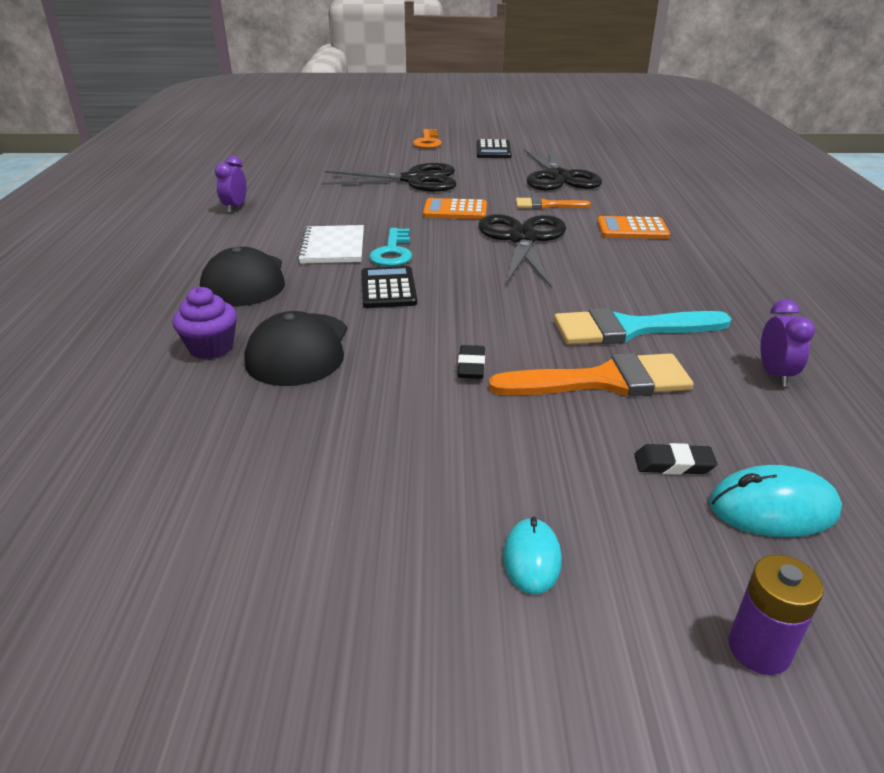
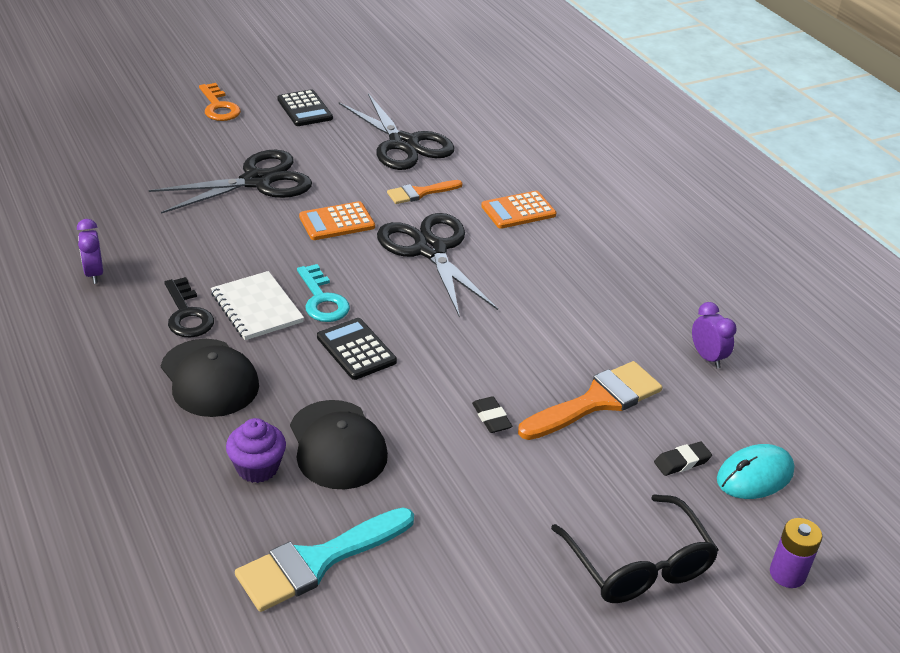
camera: 30 degrees left, 5 degrees up
turquoise mouse [503,517,562,594] -> black glasses [551,494,719,603]
turquoise brush [554,308,731,345] -> turquoise brush moved to [235,507,414,612]
none -> black key [164,277,214,338]

